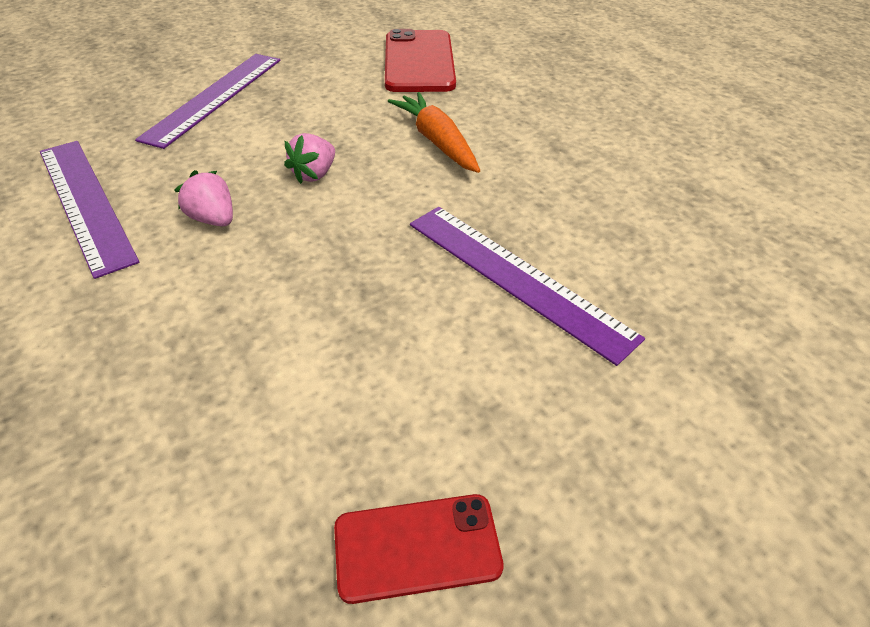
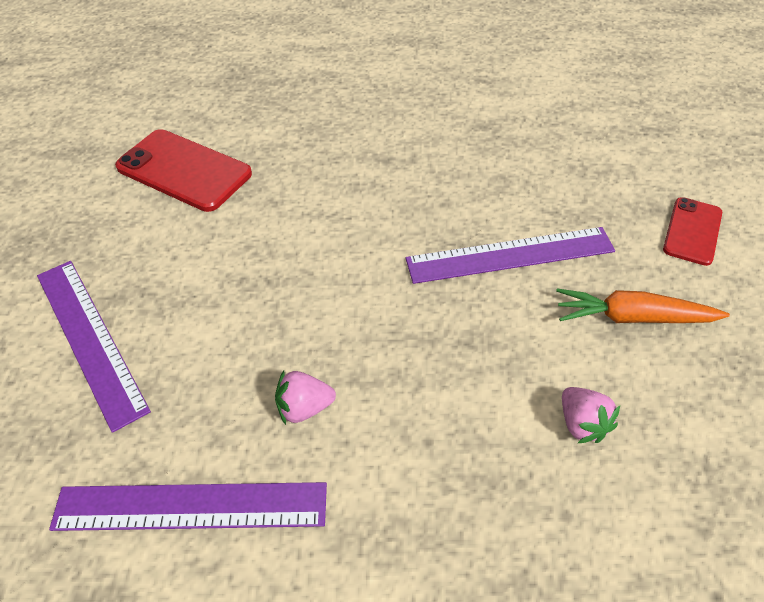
camera: 55 degrees left, 5 degrees up
pink strawberry [284,133,335,184] -> pink strawberry moved to [562,387,620,443]
red phone [334,494,504,604] -> red phone moved to [663,197,722,266]
orange carrot [388,92,480,173] -> orange carrot moved to [556,288,730,323]

